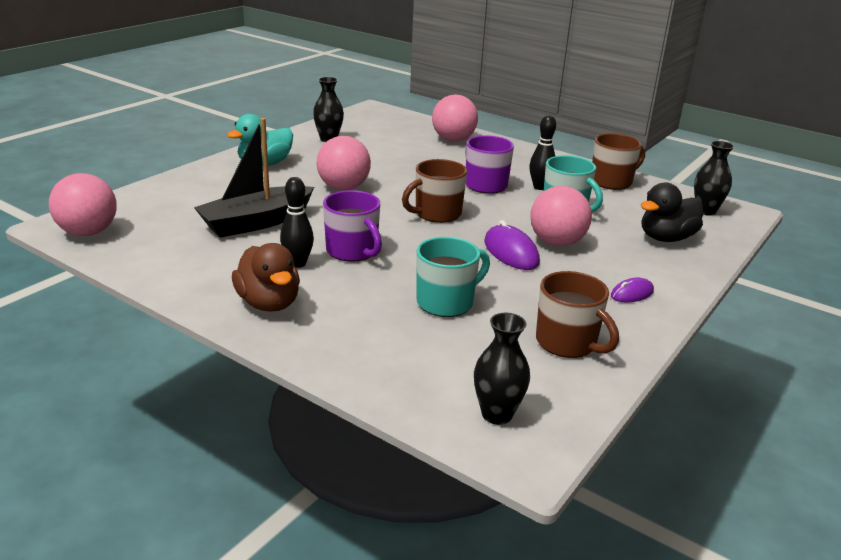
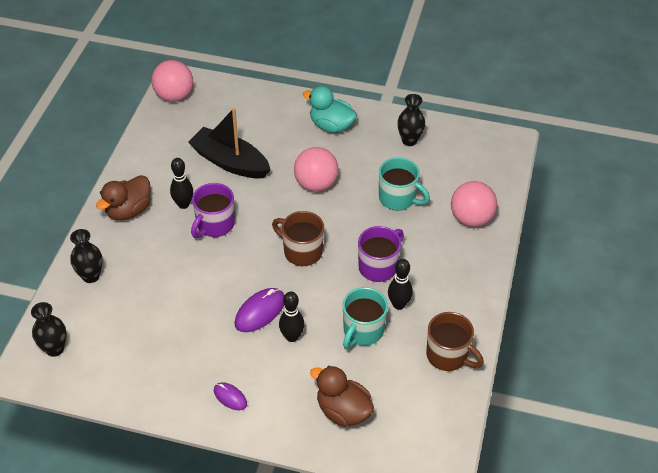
camera: 70 degrees right, 20 degrees up
turquoise mug [416,237,490,317] -> turquoise mug moved to [379,157,430,211]
pink ball [530,186,592,246] -> black bowling pin [279,291,304,342]
brown mug [536,271,619,358] -> none
black duck [641,183,703,242] -> brown duck [310,366,374,427]
black vase [694,141,734,216] -> black vase moved to [70,229,103,283]

